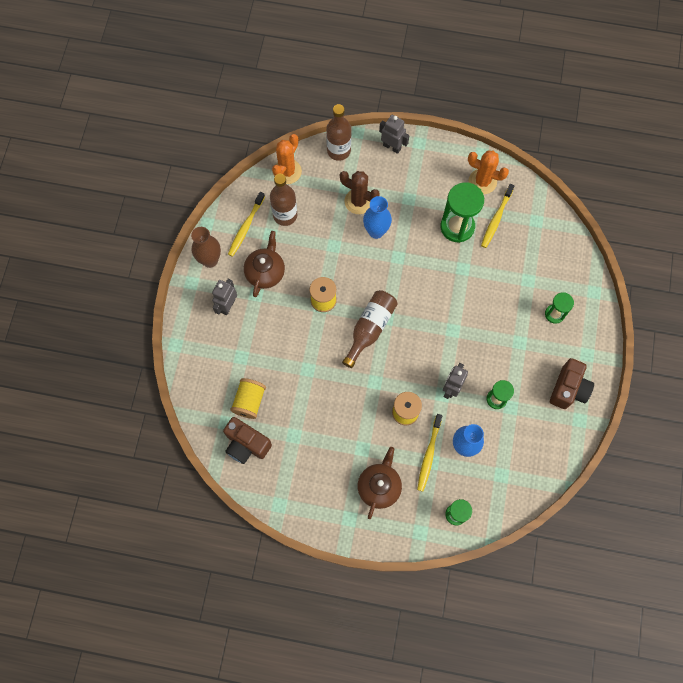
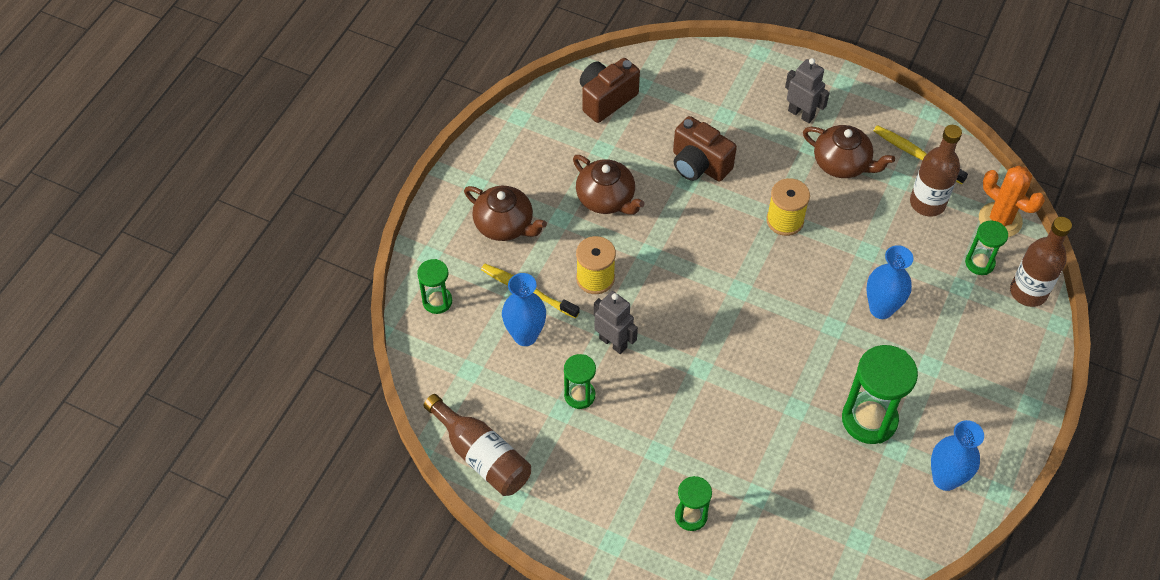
camera: 105 degrees right, 15 degrees down
brown vase [191,227,221,268] -> none
yellow spool [230,378,266,419] -> none
brown cactus [340,171,380,214] -> none
brown bottle [342,290,398,368] -> brown bottle moved to [423,394,531,496]
grey robot [379,115,409,154] -> none
orange cactus [468,151,509,194] -> blue vase [931,420,984,491]
yellow toothbrush [481,184,515,248] -> none
brown camera [550,358,594,409] -> brown camera moved to [673,116,737,181]
none -> brown teapot [573,155,645,215]
none -> green hourglass [965,221,1008,275]

